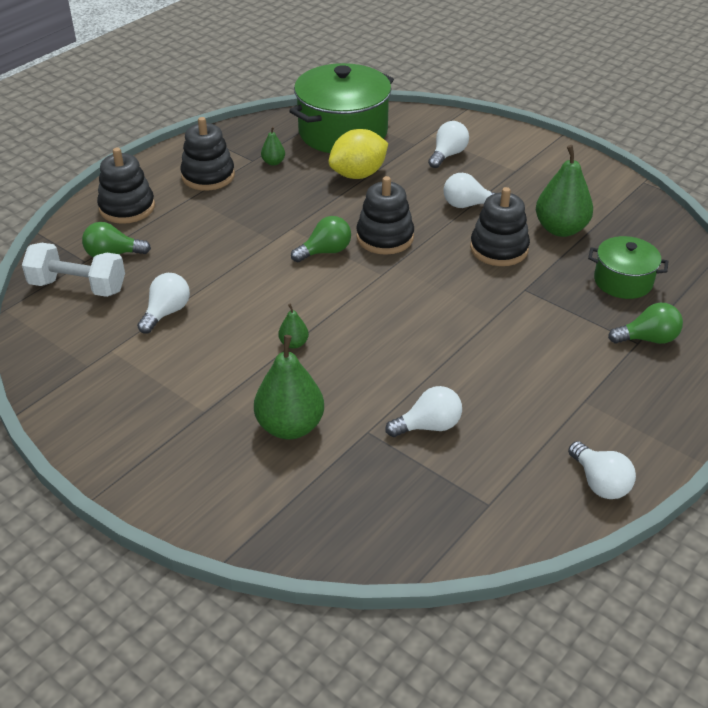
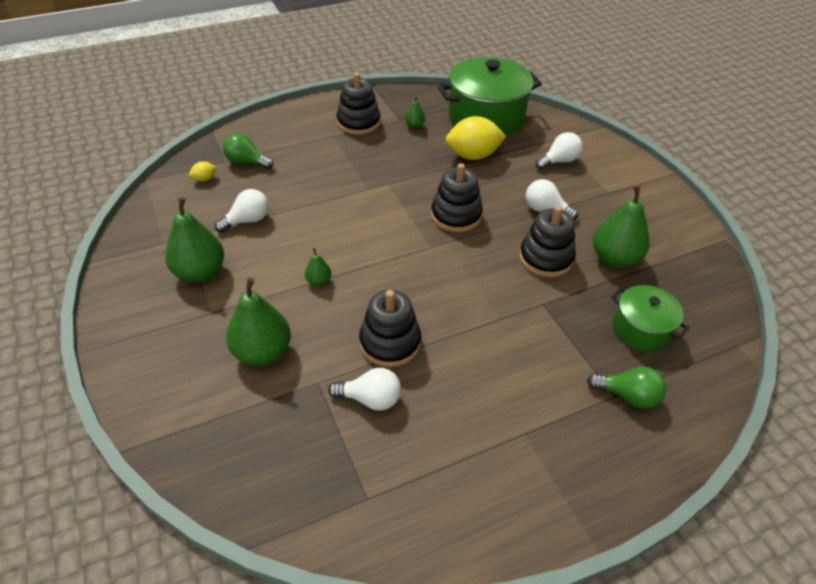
camera: 25 degrees right, 5 degrees up
white dumbbell [22,243,125,297] -> yellow lemon [189,161,217,181]
black stacking toy [97,148,155,224] -> black stacking toy moved to [359,290,421,367]
green light bulb [291,216,351,262] -> none
white light bulb [568,441,636,499] -> none
none -> green pear [165,197,224,283]

